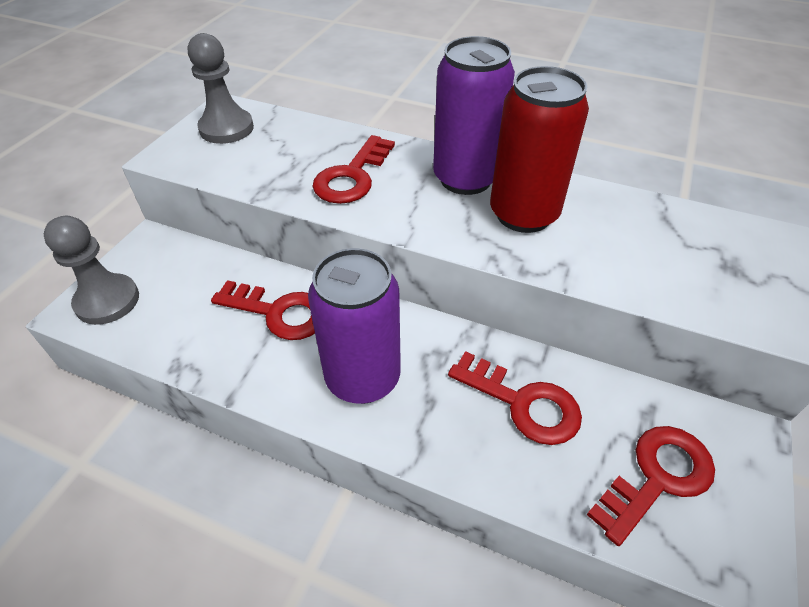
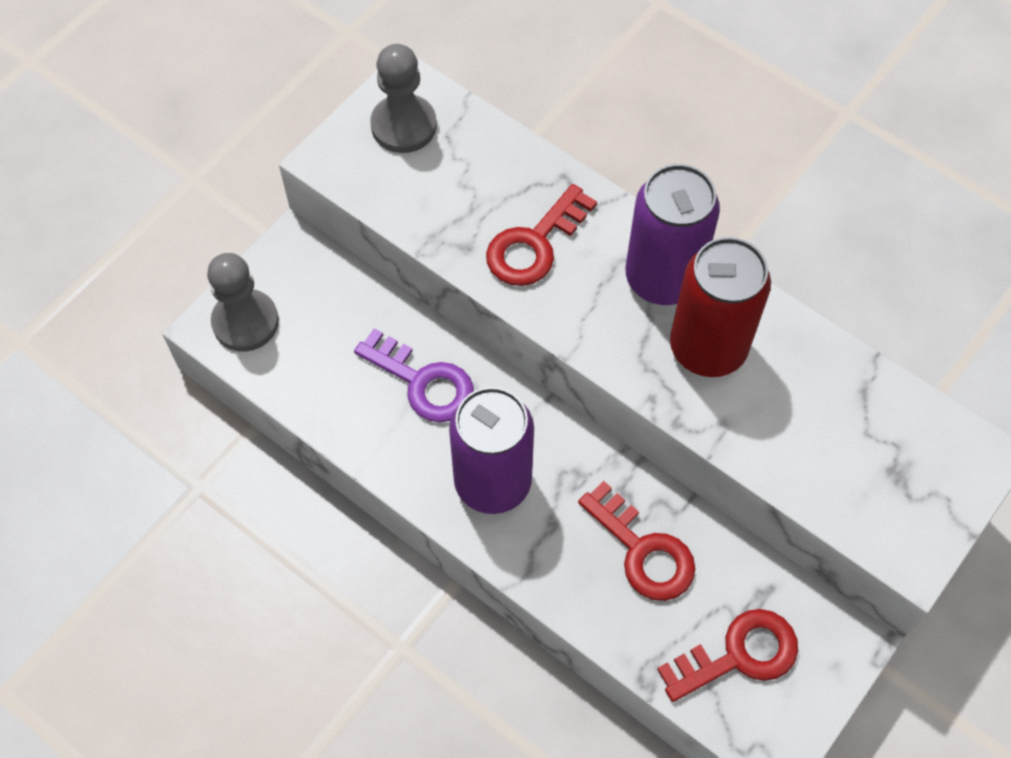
camera: 15 degrees right, 15 degrees up
red key [211,280,315,340] -> purple key [354,328,474,422]

